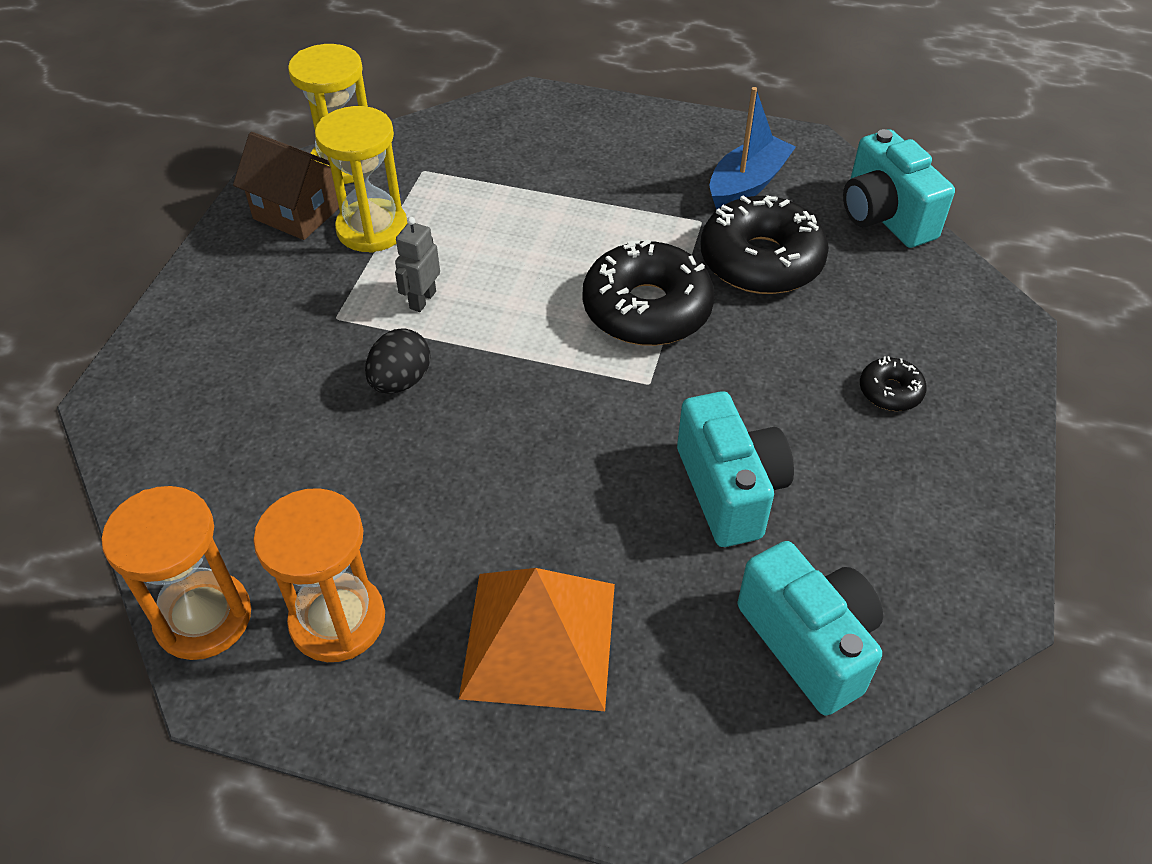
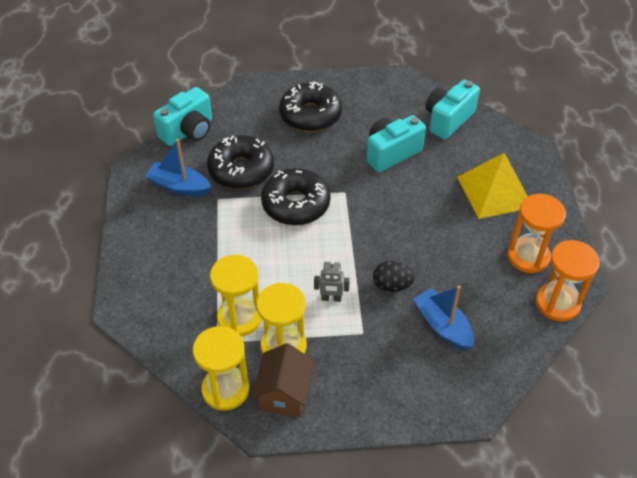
camera: 110 degrees left, 0 degrees up
orange pyramid [459,568,615,711] -> yellow pyramid [457,153,528,219]
black donut [860,356,927,411] -> black donut [279,81,342,132], size x2.14
none -> yellow hourglass [210,255,262,336]
none -> blue boat [413,286,474,350]

